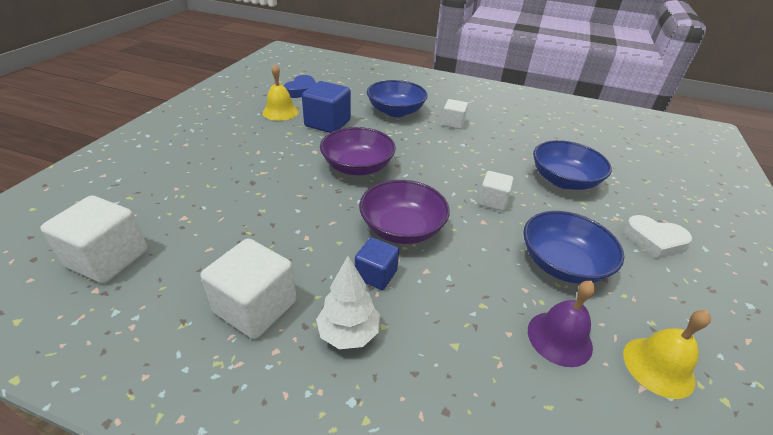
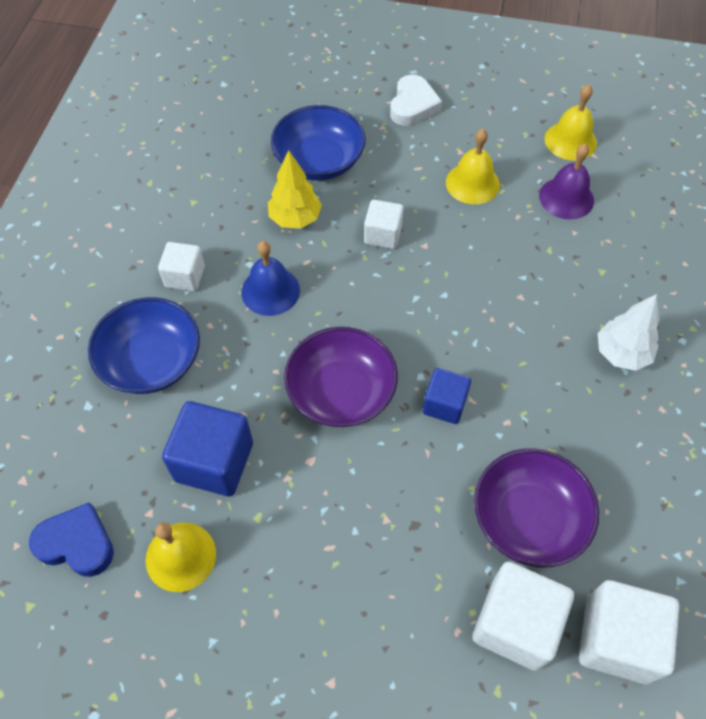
camera: 95 degrees left, 20 degrees up
white cube [201,238,296,339] -> white cube moved to [472,562,574,671]
blue cube [355,237,399,290] -> blue cube moved to [423,368,471,424]
purple bowl [359,180,450,244] -> purple bowl moved to [474,448,599,567]
blue bowl [523,211,624,284] -> yellow bell [446,129,500,204]
none -> blue bell [241,241,300,316]
none -> yellow tree [268,150,322,229]

